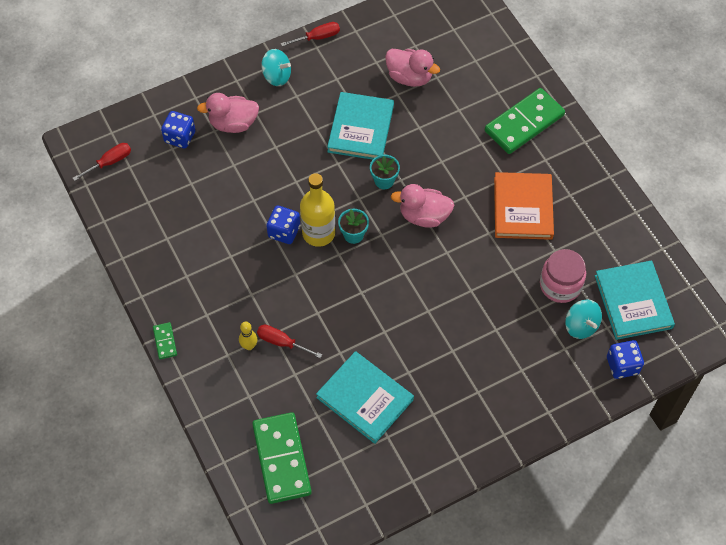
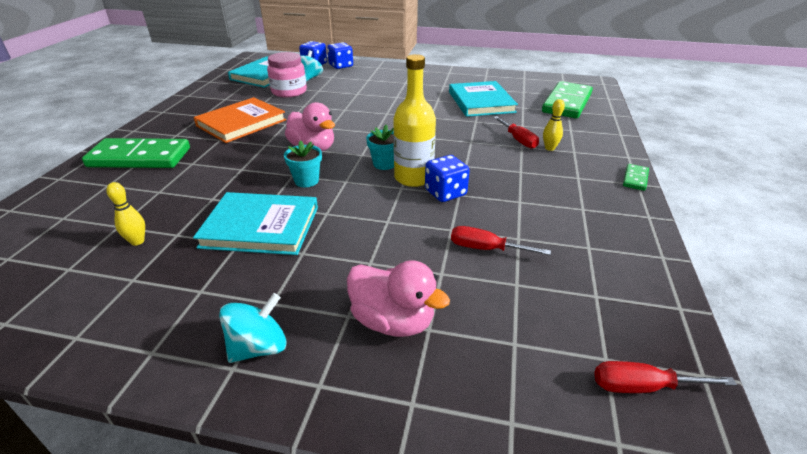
camera: 140 degrees left, 25 degrees down
blue dice [161,111,195,148] -> blue dice moved to [327,42,353,69]
turquoise spinning top [261,49,291,86] -> turquoise spinning top turned 75 degrees clockwise [219,293,287,363]
red screwdriver [281,22,340,47] -> red screwdriver moved to [451,226,551,255]
turquoise book [327,92,394,160] -> turquoise book turned 45 degrees clockwise [193,192,318,255]
pink duck [385,49,440,87] -> yellow bowling pin [106,182,145,246]

